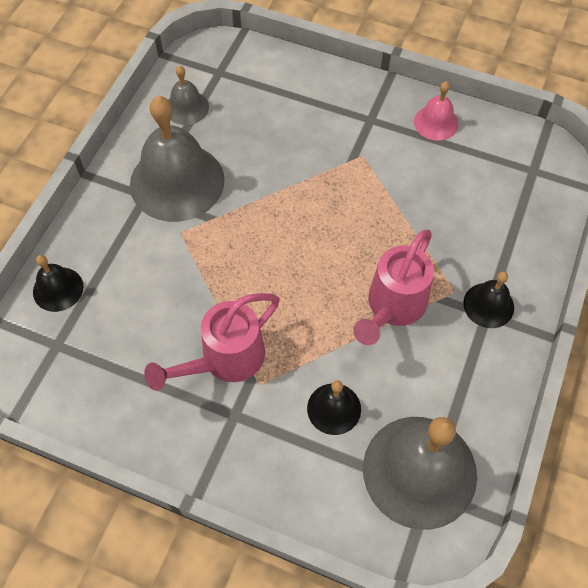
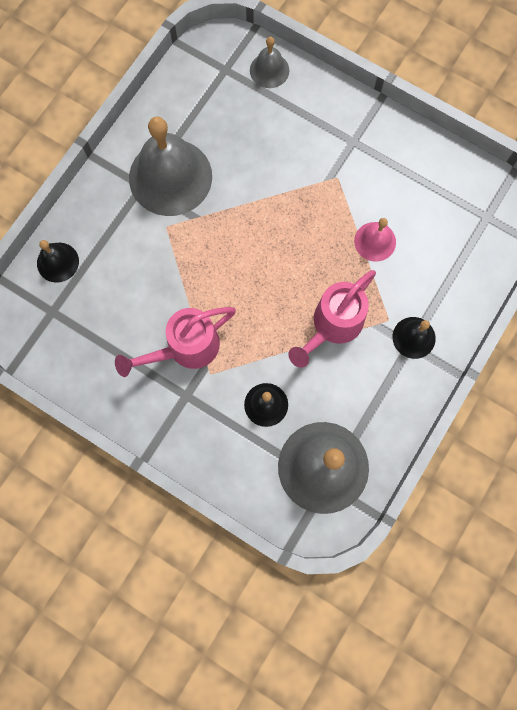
camera: 10 degrees right, 15 degrees up
grey bell [168,66,209,125] -> grey bell moved to [250,37,289,88]
pink bell [414,81,459,141] -> pink bell moved to [354,218,396,261]

